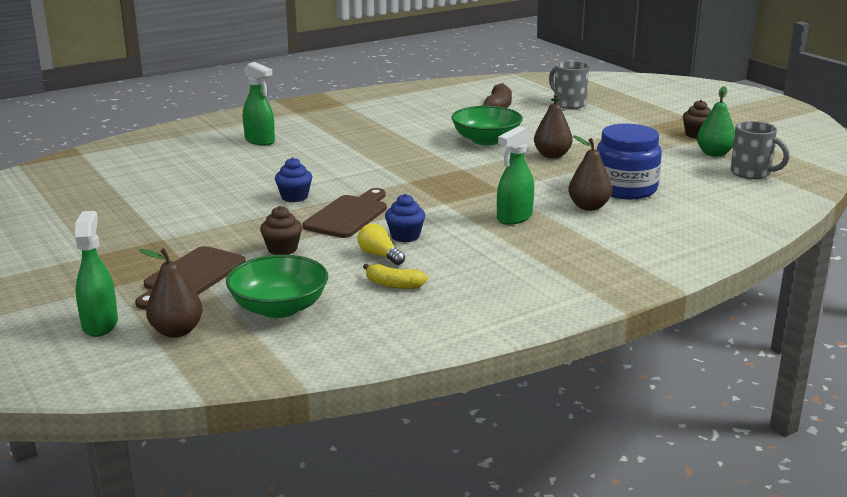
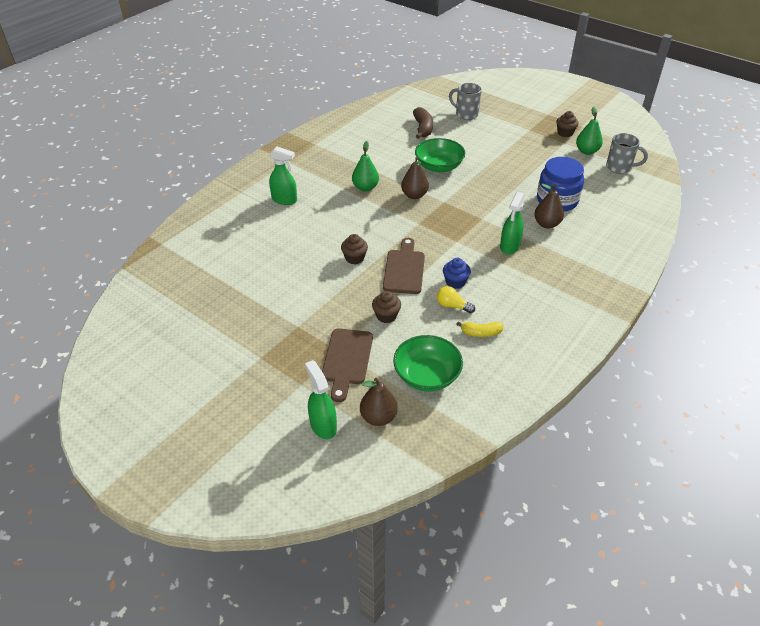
camera: 20 degrees left, 20 degrees up
blue cupcake [275,157,312,202] -> brown cupcake [341,234,368,264]
brown pear [534,94,573,158] -> brown pear moved to [401,157,429,199]
none -> green pear [352,141,379,191]

